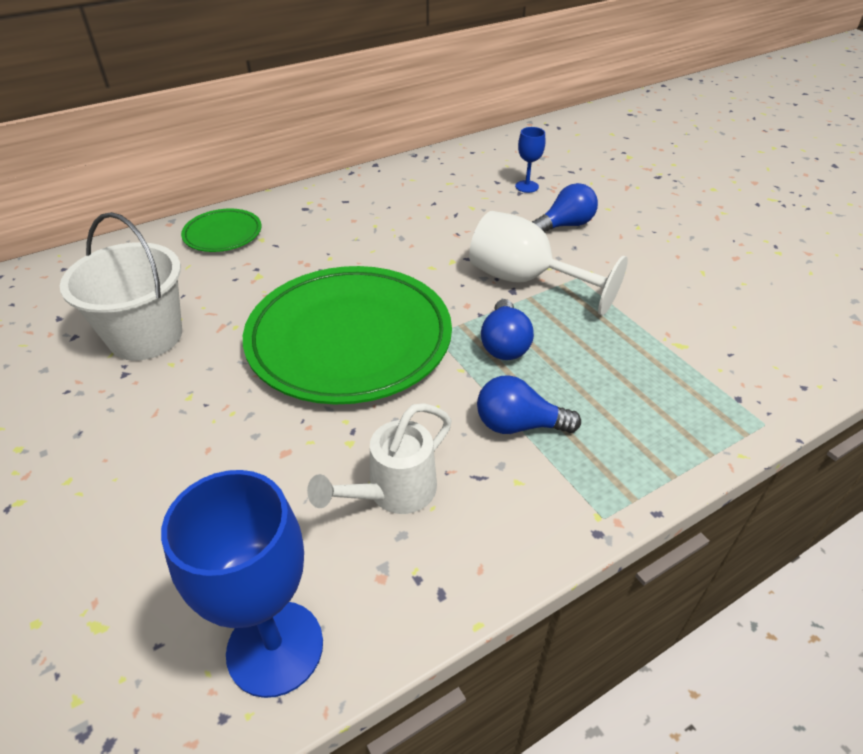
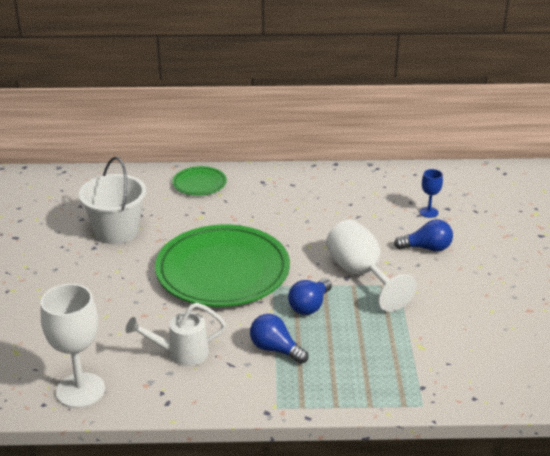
camera: 30 degrees right, 10 degrees down
blue goblet [161,470,323,698] -> white goblet [41,284,105,408]

